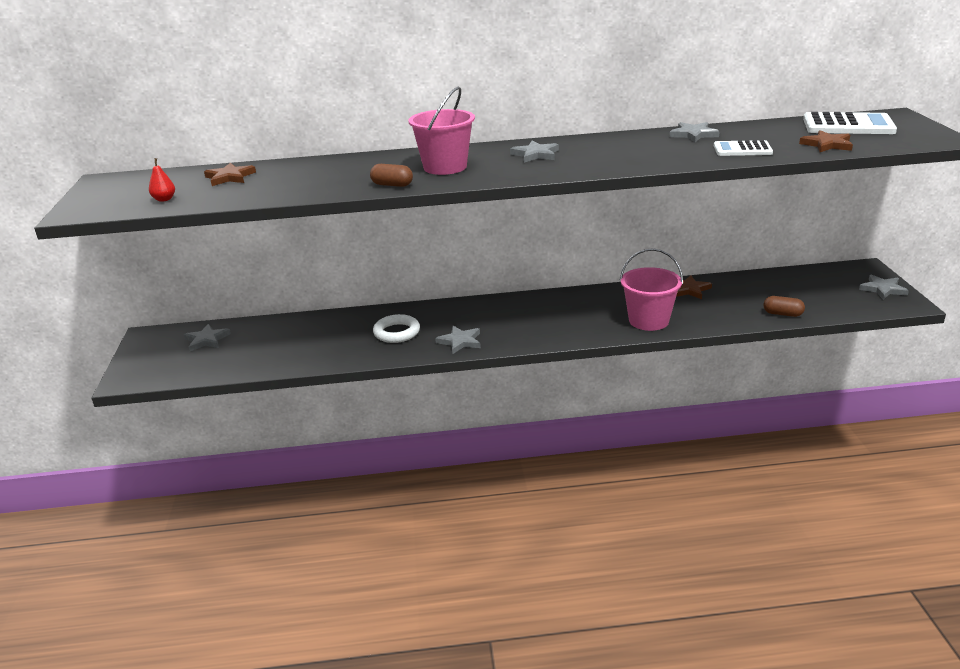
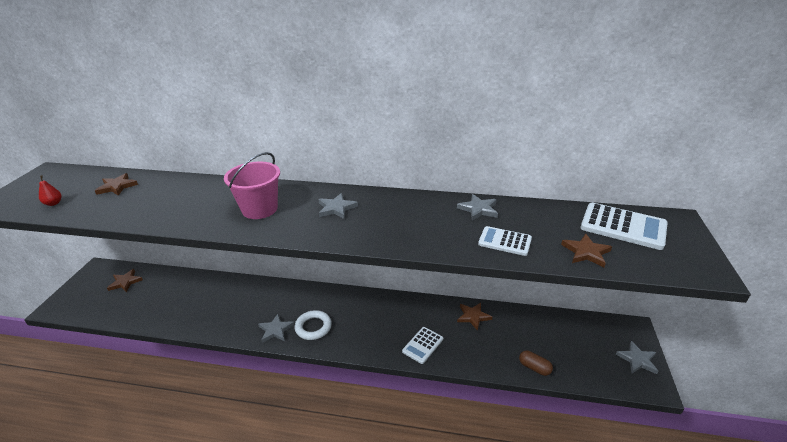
camera: 15 degrees right, 5 degrees up
grey star [184,324,231,351] -> brown star [107,269,143,292]
brown capsule [370,164,413,187] -> none
white ring [373,314,420,343] -> white ring moved to [295,310,332,340]
pink bucket [620,248,683,331] -> white calculator [402,327,443,364]

